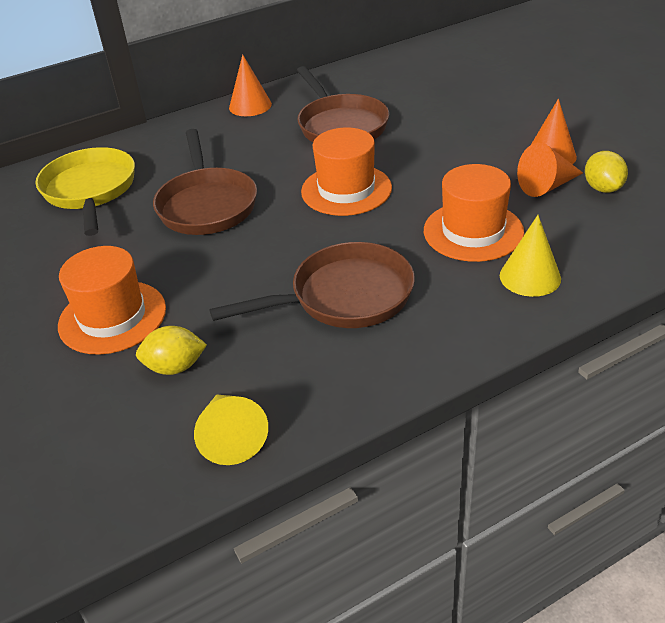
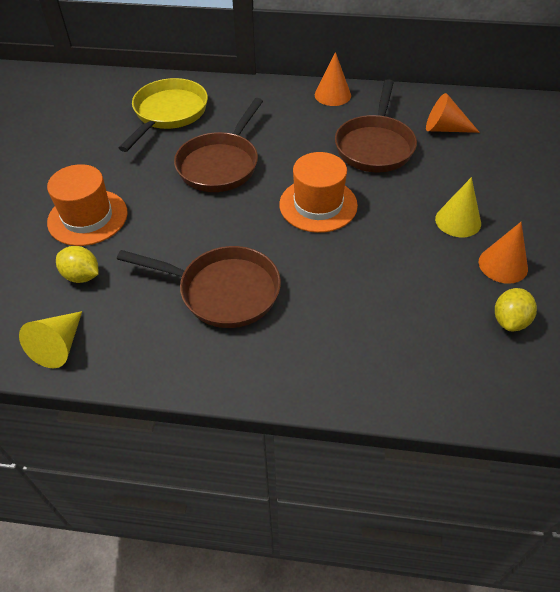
camera: 35 degrees right, 10 degrees up
orange hat [424,164,524,262] -> none
yellow cone [500,215,561,297] -> yellow cone moved to [435,177,481,237]
orange cone [517,143,583,197] -> orange cone moved to [426,93,480,133]

